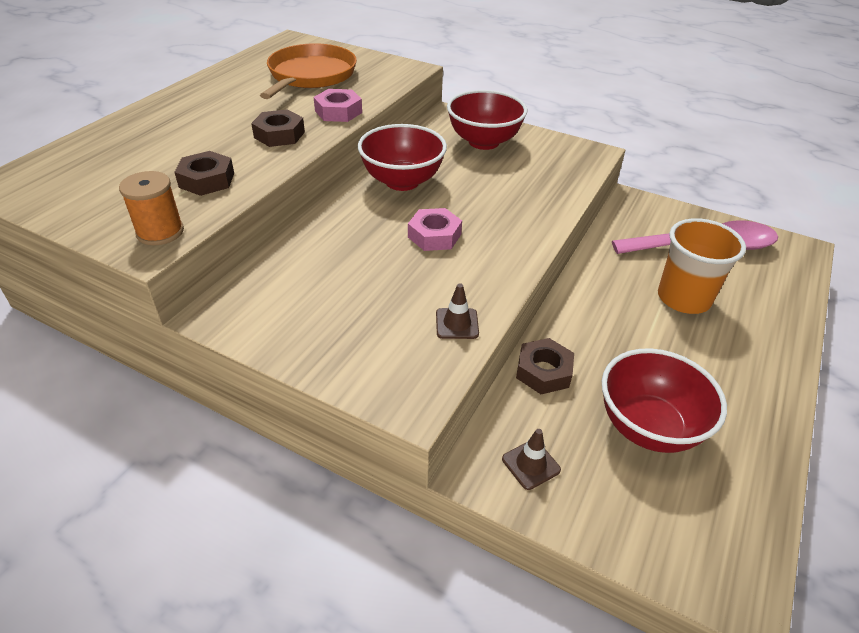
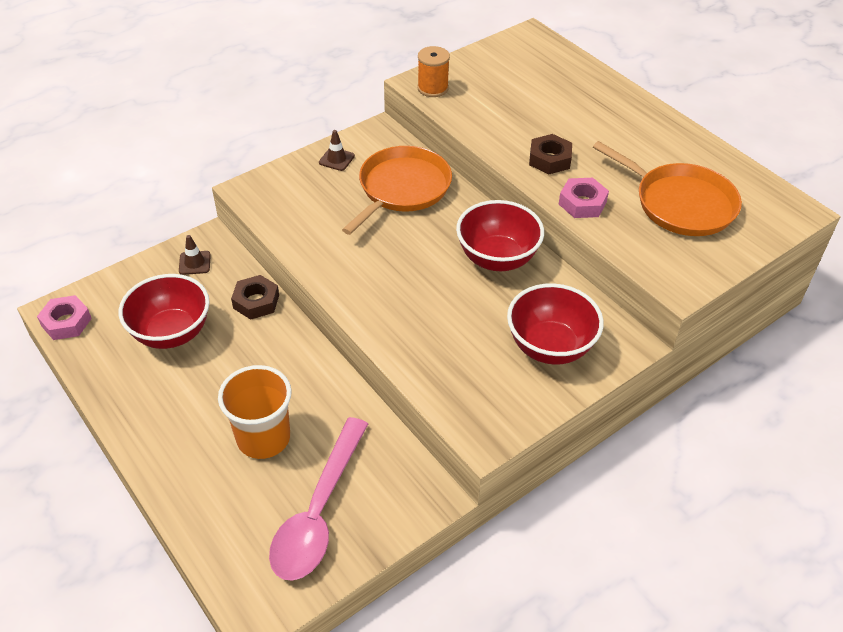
camera: 115 degrees right, 5 degrees up
brown nut [174,151,234,196] -> none
pink nut [408,208,462,251] -> pink nut moved to [37,295,92,340]
brown traffic cone [436,283,479,339] -> brown traffic cone moved to [319,130,355,171]
none -> orange pan [342,146,452,235]

